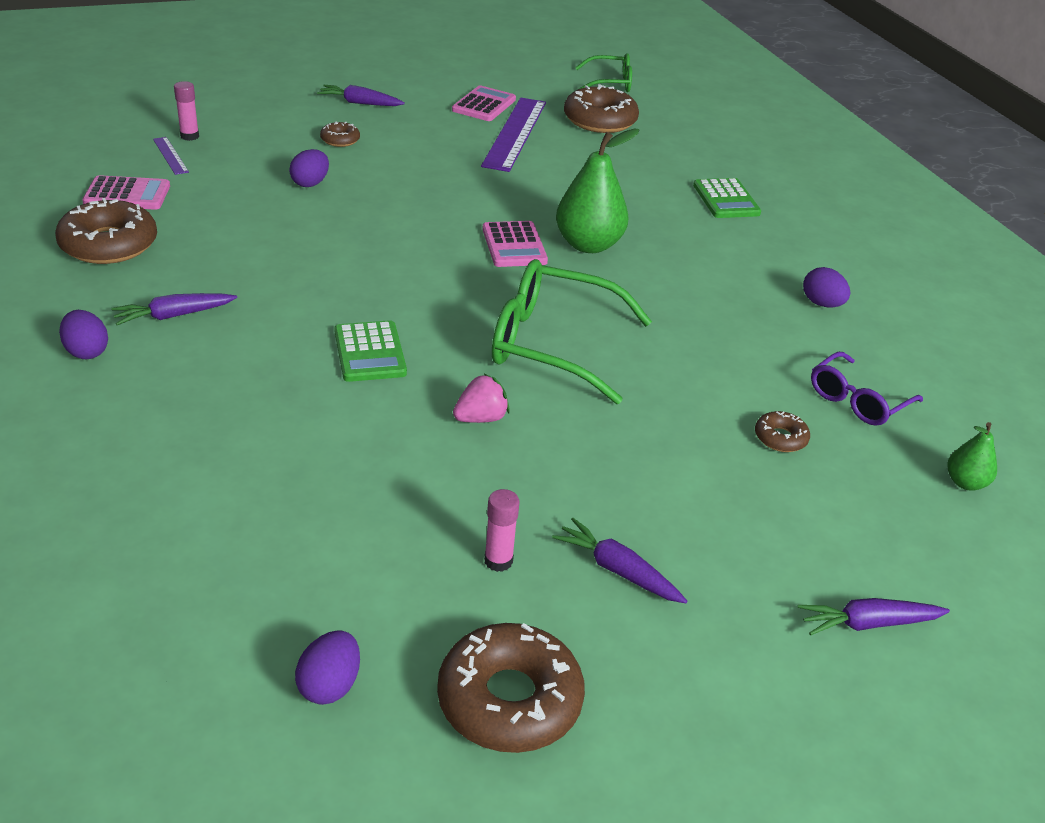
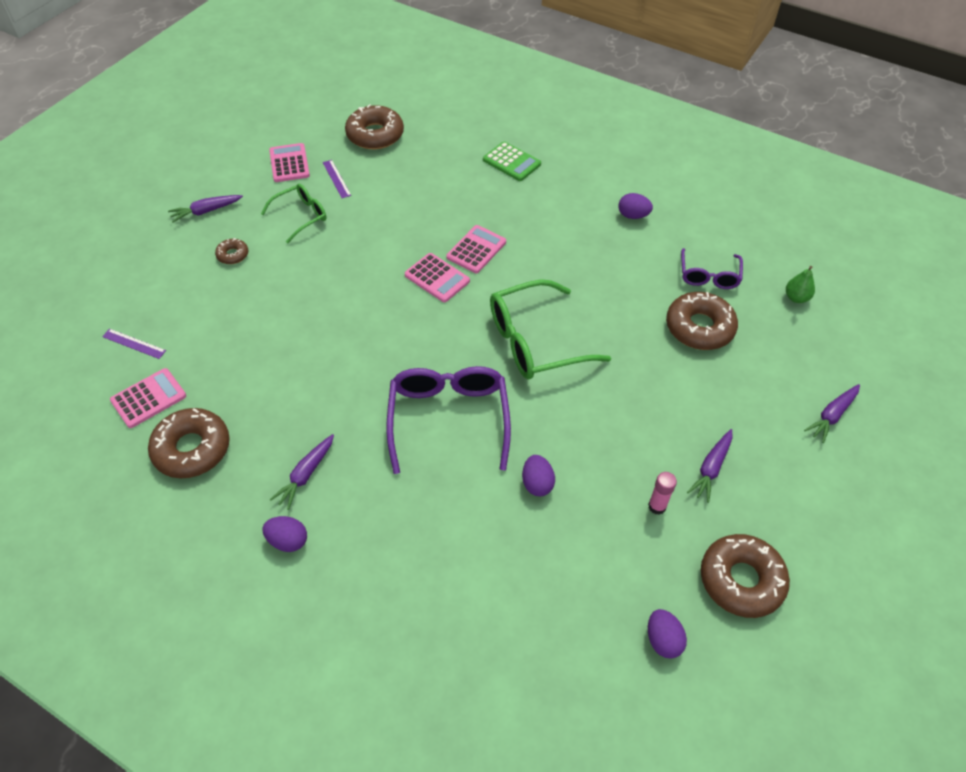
camera: 35 degrees left, 15 degrees up
pink glue stick [174,81,199,141] -> none
purple egg [289,149,329,187] -> purple egg moved to [522,455,555,496]
green calculator [334,320,407,382] -> purple glasses [386,366,511,474]
pink strawberry [453,374,510,423] -> none
purple ruler [481,98,546,172] -> purple ruler [323,160,351,198], size x0.45
purple carrot [552,518,687,603] -> purple carrot turned 60 degrees counterclockwise [687,429,732,503]
green pear [556,128,639,253] -> pink calculator [446,225,506,273]
green glasses [575,53,632,92] -> green glasses moved to [261,184,327,243]
brown donut [755,411,810,452] -> brown donut [666,292,738,350], size x2.04

